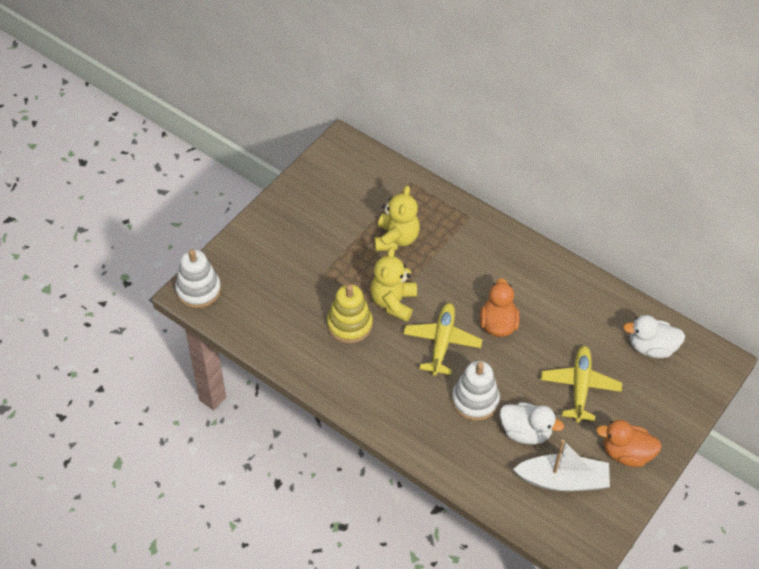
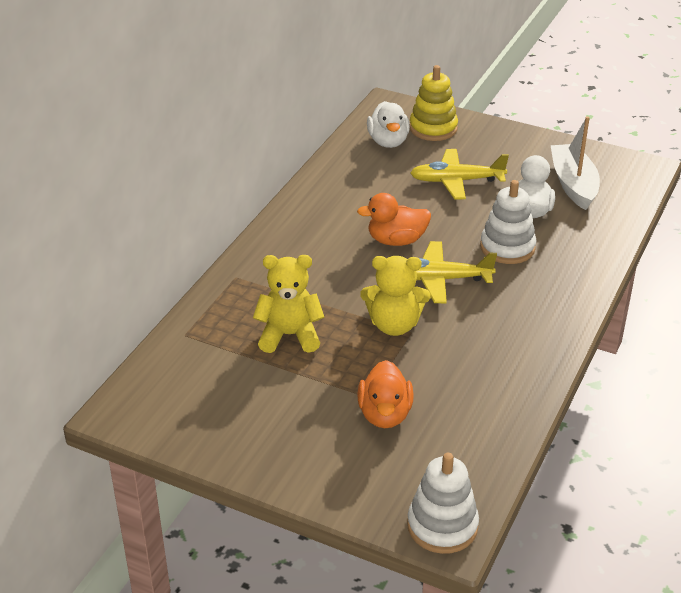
camera: 100 degrees left, 15 degrees down
yellow stacking toy [327,284,373,343] -> yellow stacking toy moved to [410,65,458,141]
orange duck [596,420,662,467] -> orange duck moved to [357,360,414,428]

